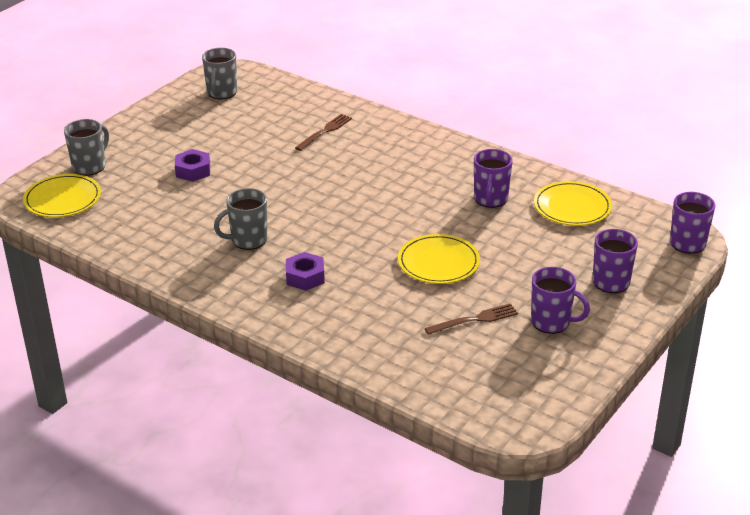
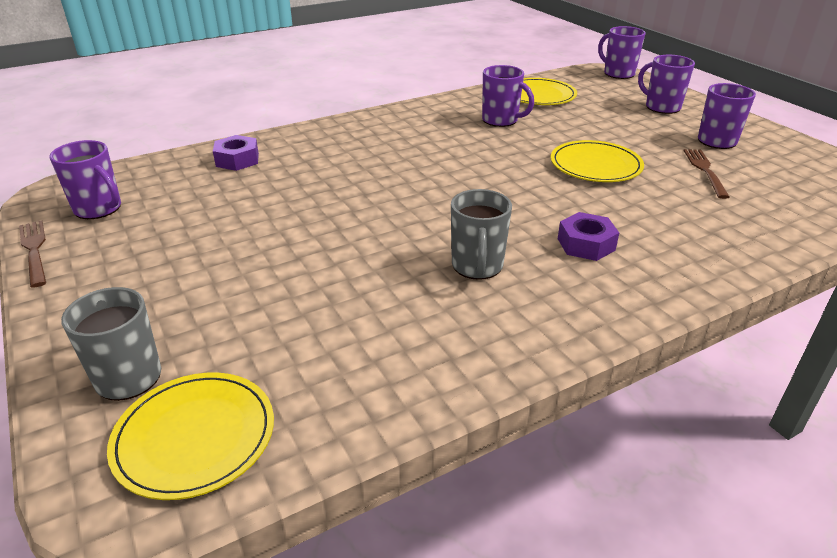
camera: 65 degrees left, 0 degrees up
purple nut [175,149,210,182] -> purple nut moved to [213,135,259,171]
grey mug [202,48,237,99] -> purple mug [49,140,121,219]
brown fork [295,114,352,151] -> brown fork moved to [19,220,46,288]

